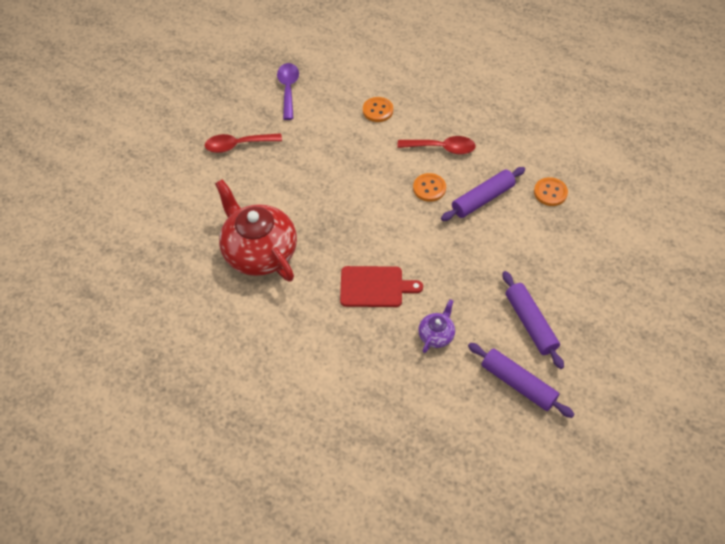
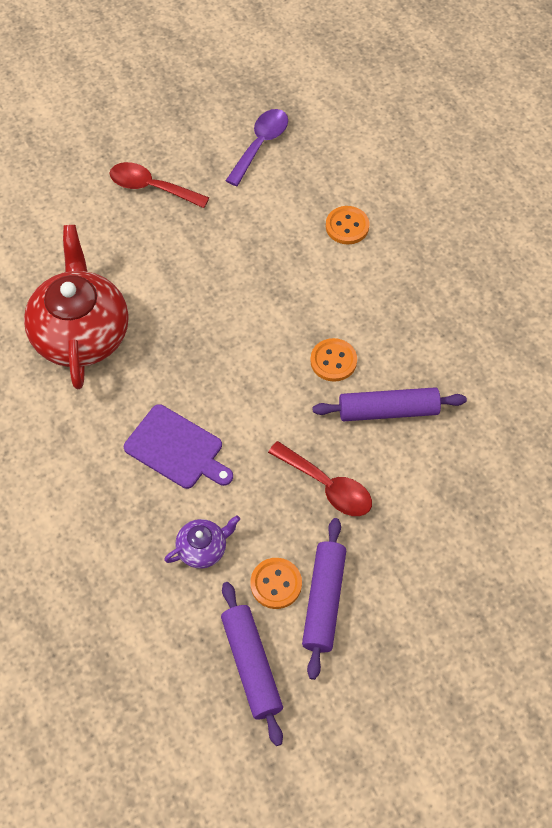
camera: 30 degrees right, 5 degrees up
red cutting board [340,266,423,307] -> purple cutting board [124,404,233,489]
red spoon [397,136,476,154] -> red spoon moved to [268,441,372,516]
orange button [534,177,568,206] -> orange button moved to [250,558,302,609]

